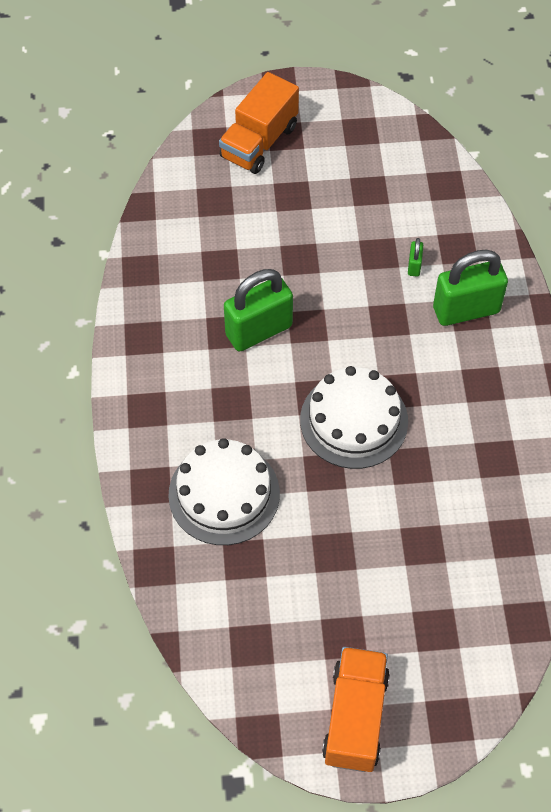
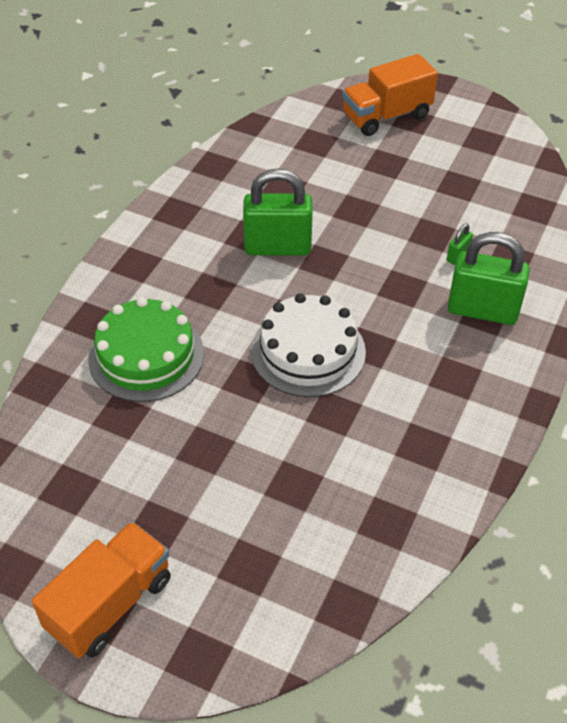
camera: 30 degrees right, 10 degrees down
white cake [168,438,280,545] -> green cake [88,297,204,402]

